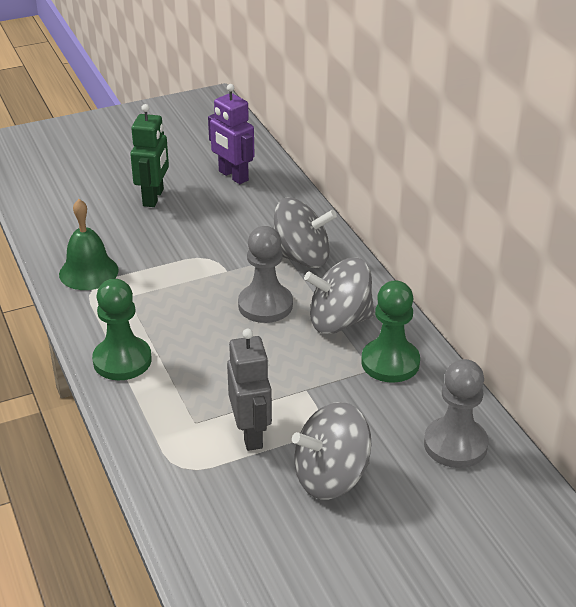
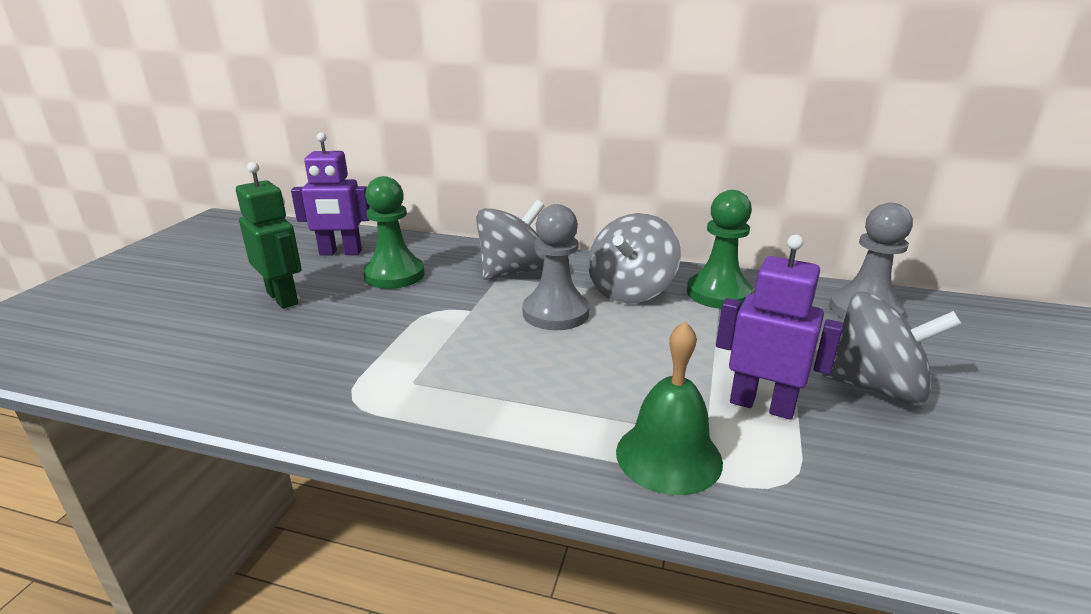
camera: 50 degrees left, 10 degrees down
green bell [59,199,119,290] -> green bell moved to [616,321,723,495]
green pawn [92,279,152,380] -> green pawn moved to [363,176,425,289]
grey robot [227,329,272,451] -> purple robot [716,235,843,420]
grey spinning top [292,402,371,500] -> grey spinning top turned 90 degrees counterclockwise [822,292,962,405]

